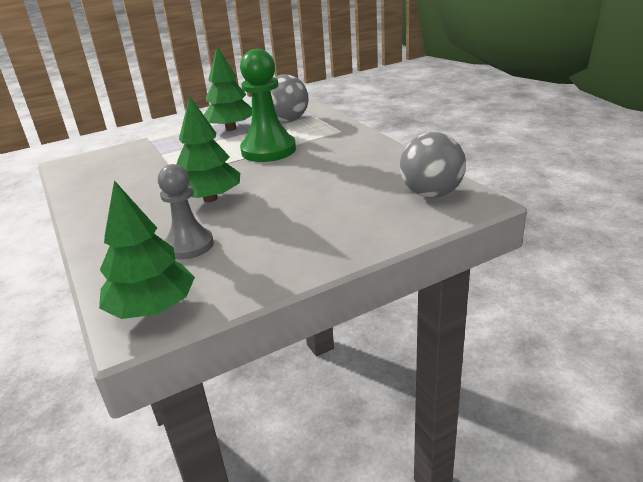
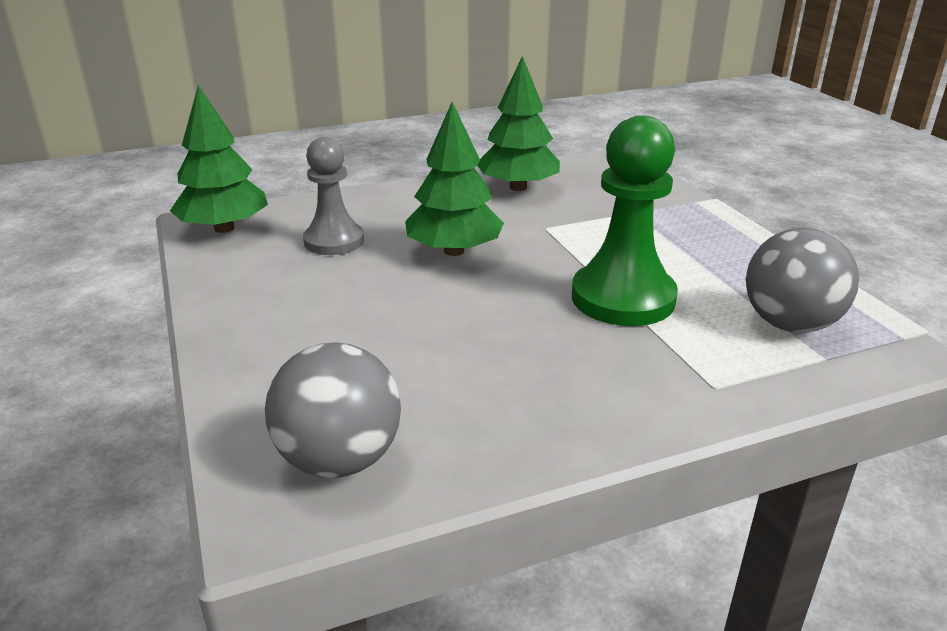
camera: 95 degrees right, 0 degrees up
green tree [204,46,252,131] -> green tree moved to [477,56,560,191]

